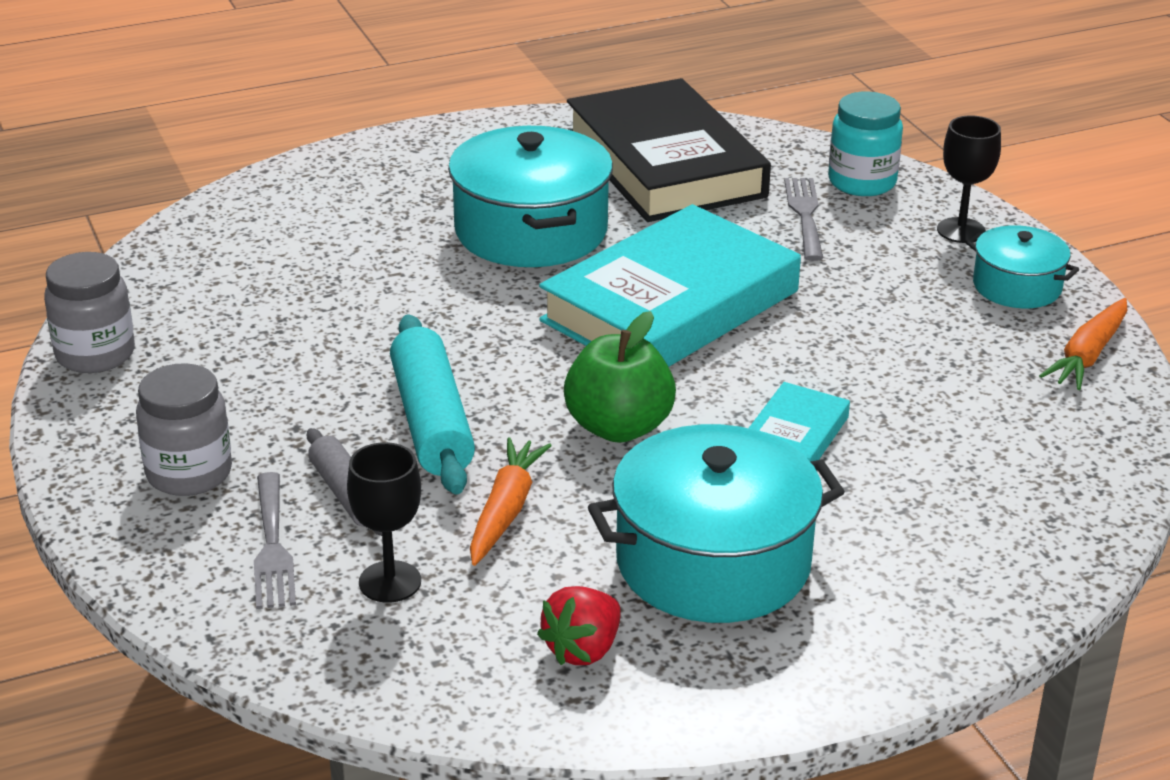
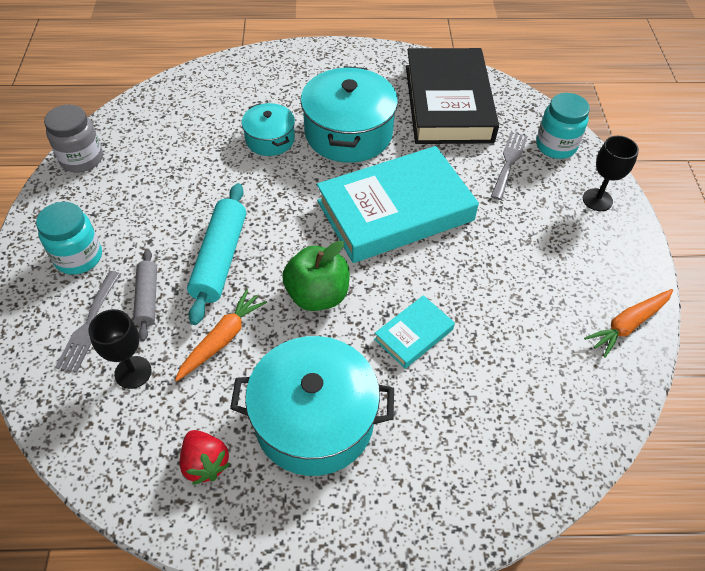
camera: 20 degrees right, 20 degrees up
grey jar [136,363,232,496] -> turquoise jar [36,202,102,275]
red strawberry [537,586,621,665] -> red strawberry turned 90 degrees counterclockwise [180,430,230,485]
turquoise pot [966,225,1079,308] -> turquoise pot moved to [242,103,295,156]

